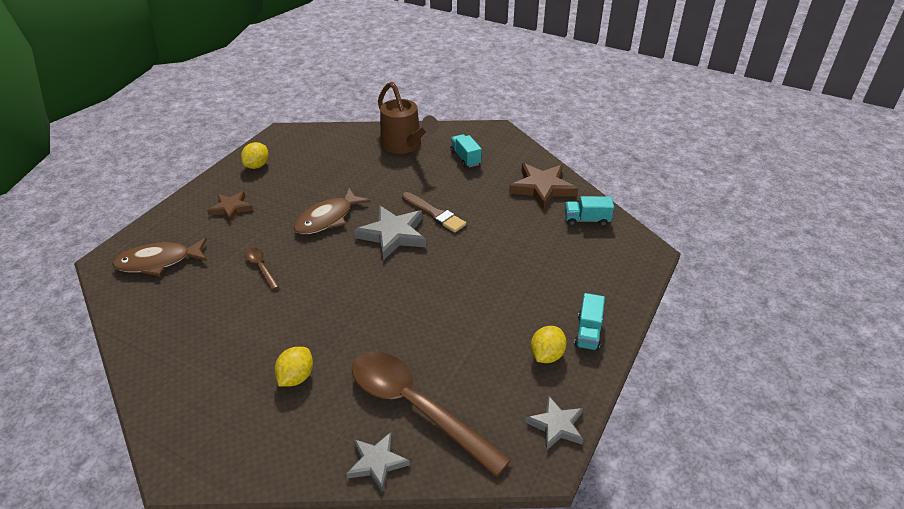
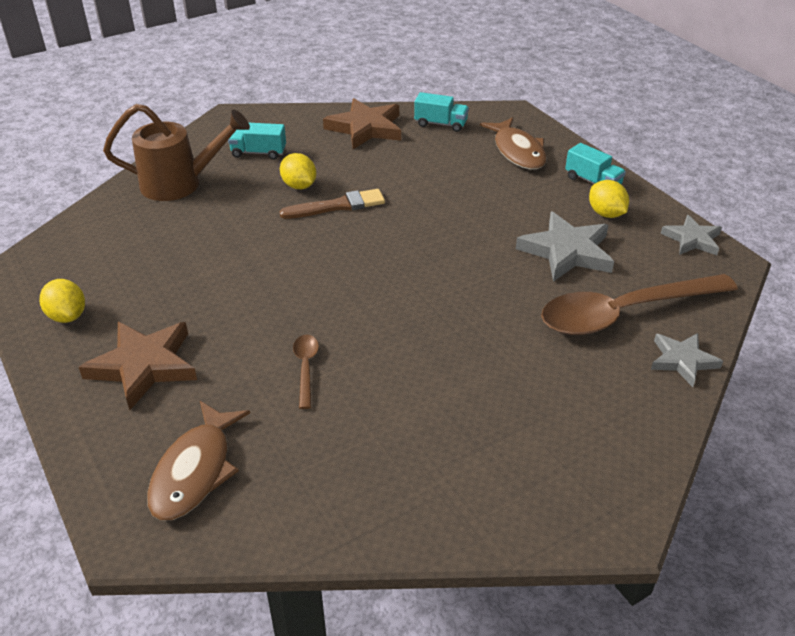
camera: 60 degrees left, 0 degrees up
brown star [207,191,253,222] -> brown star [79,322,197,410], size x1.61
brown spoon [245,248,279,290] -> brown spoon turned 90 degrees clockwise [293,335,319,409]
yellow lemon [274,347,313,387] -> yellow lemon moved to [280,153,316,189]
brown fish [293,188,370,234] -> brown fish moved to [480,117,547,170]
grey star [354,206,426,260] -> grey star moved to [516,211,614,282]
turquoise truck [565,196,614,226] -> turquoise truck turned 105 degrees counterclockwise [414,92,469,132]

